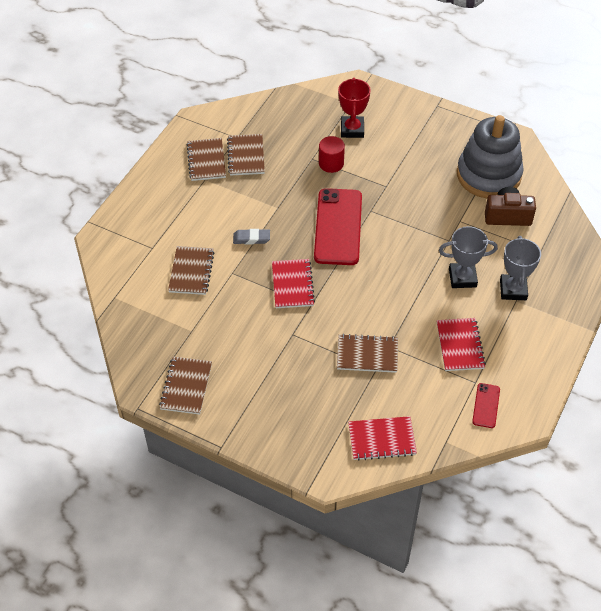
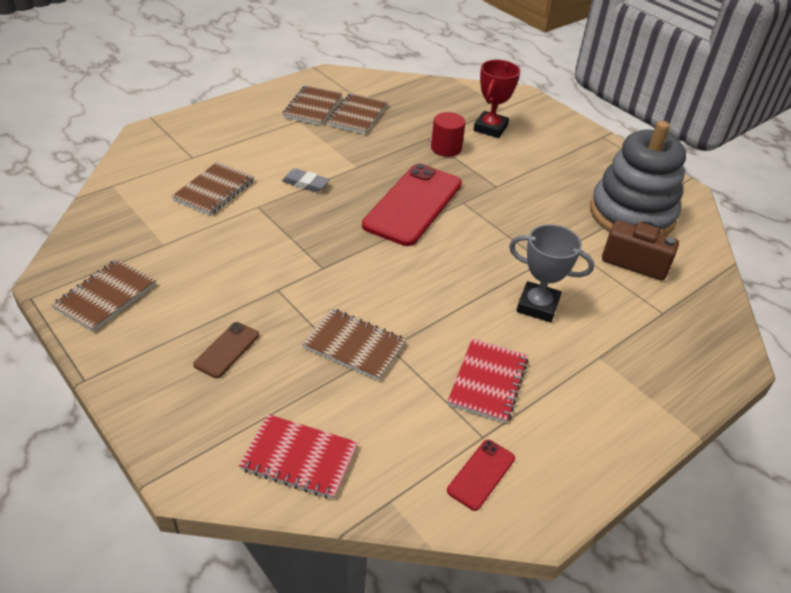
camera: 20 degrees right, 10 degrees down
red notebook [272,259,315,308] -> none
grey trophy [500,236,541,300] -> none
none -> brown phone [193,322,259,378]

